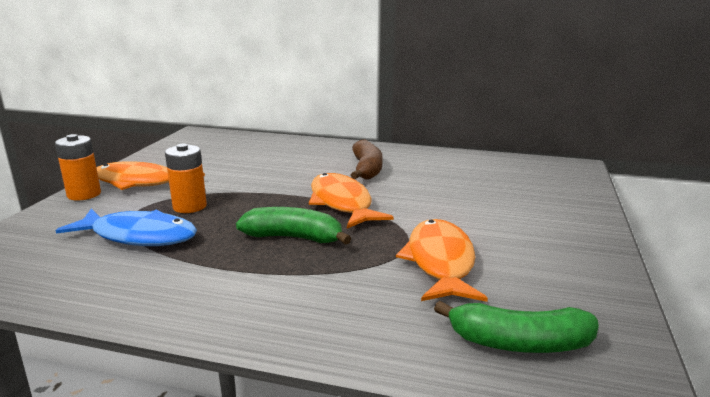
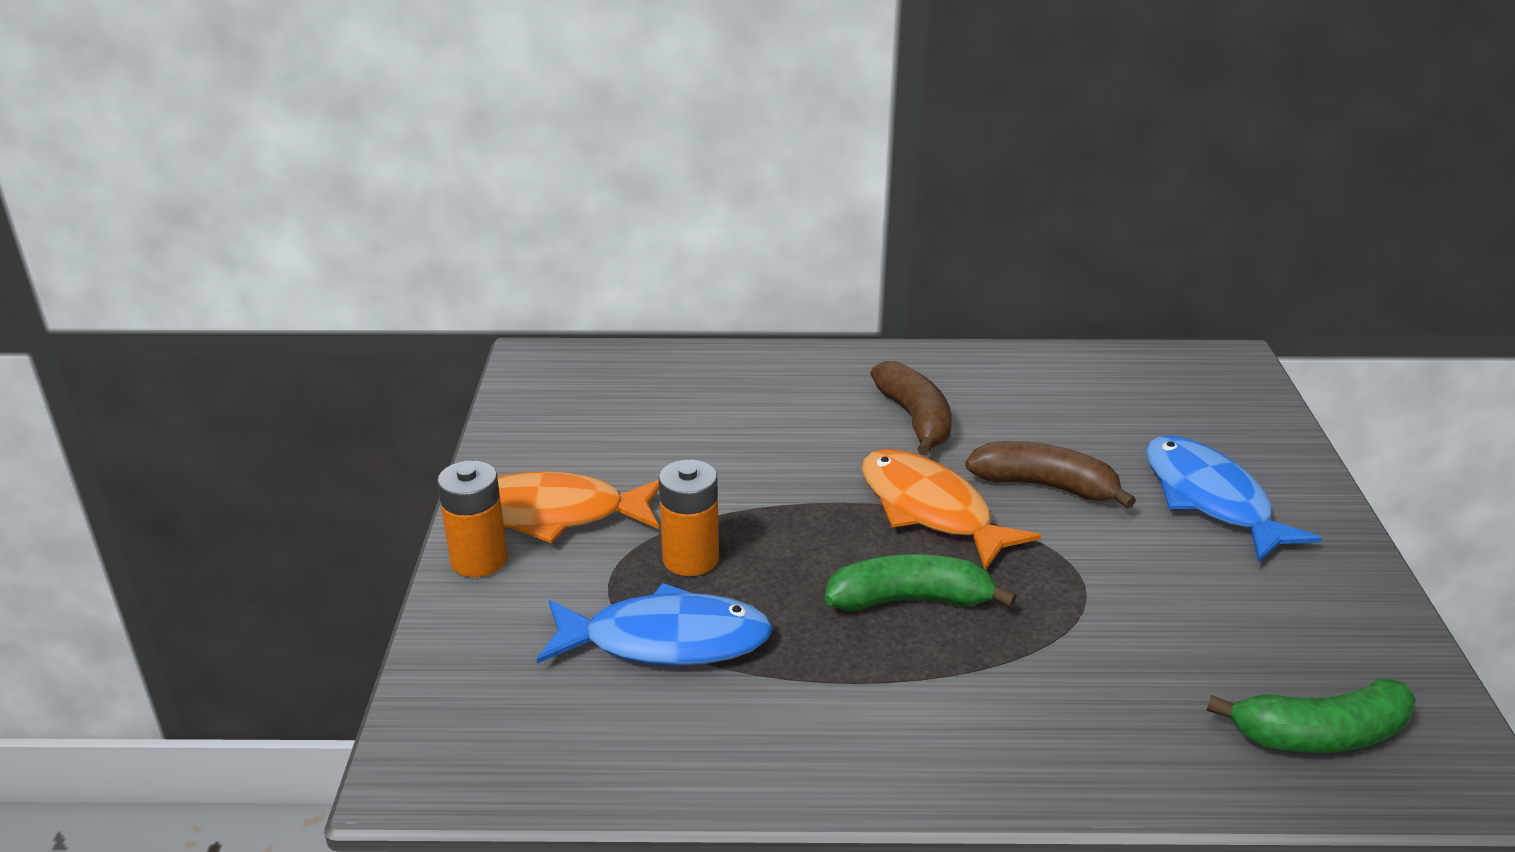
camera: 15 degrees left, 10 degrees up
orange fish [396,219,488,302] -> none
none -> brown banana [965,441,1136,509]
none -> blue fish [1146,435,1322,563]

